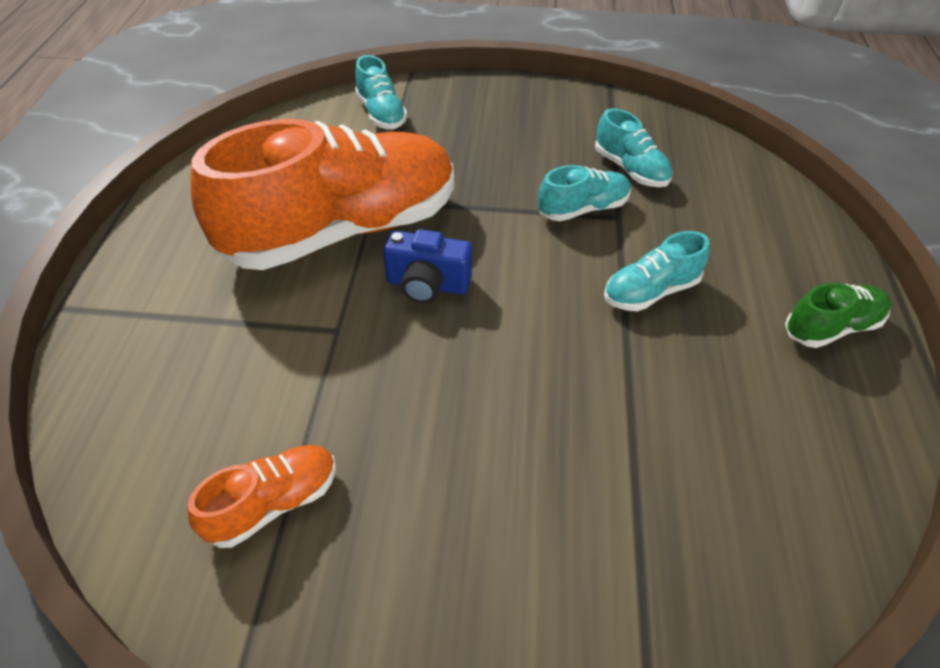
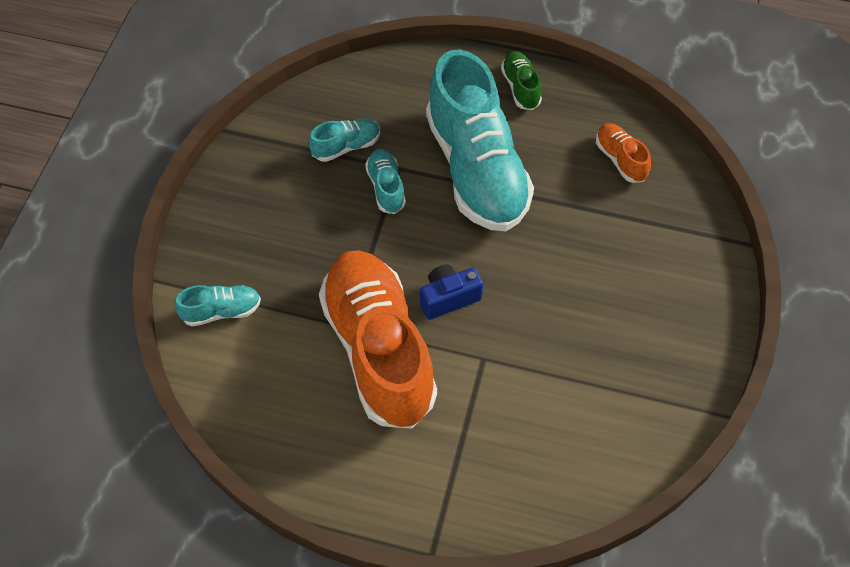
camera: 80 degrees left, 10 degrees up
orange shoe [187,445,336,548] -> orange shoe moved to [596,123,651,183]
blue camera [383,229,472,303] -> blue camera turned 135 degrees counterclockwise [420,264,483,320]
turquoise shoe [604,231,710,311] -> turquoise shoe [426,50,534,231], size x2.38

